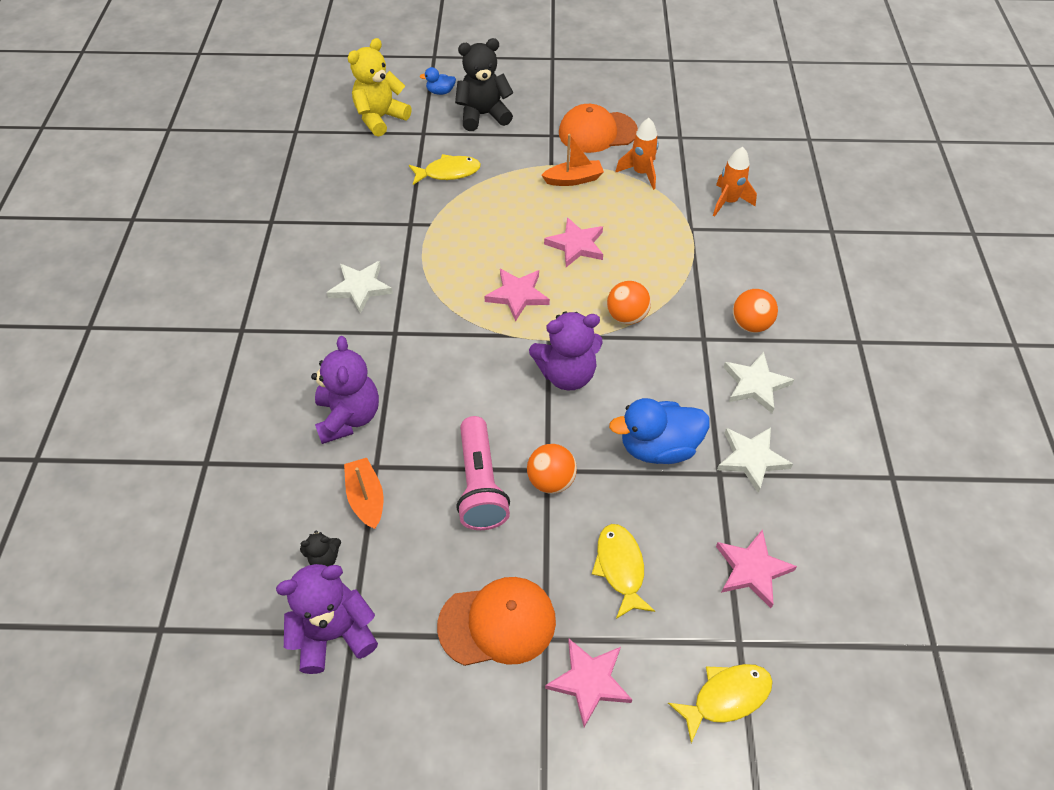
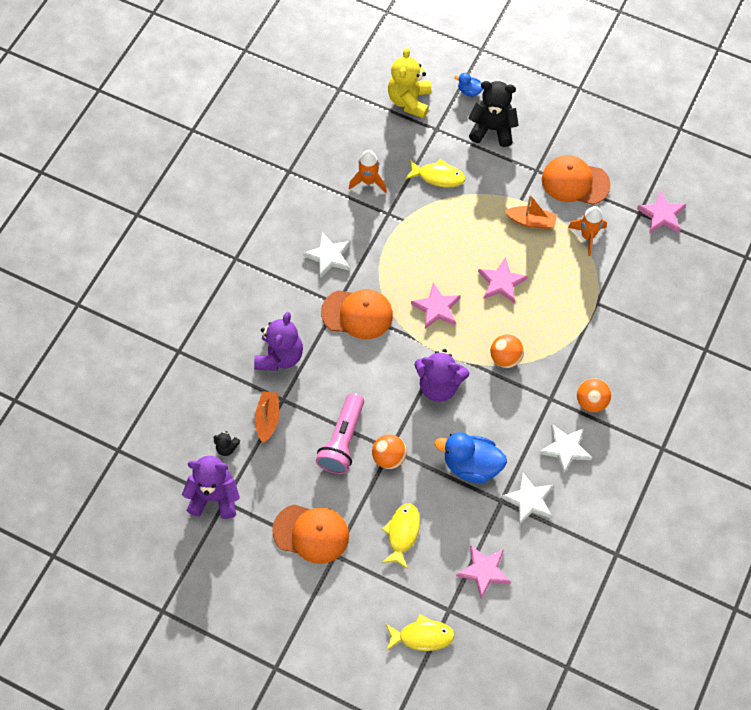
camera: 25 degrees right, 10 degrees up
yellow teddy bear [348,38,412,137] -> yellow teddy bear turned 60 degrees counterclockwise [388,48,431,118]
pink star [545,639,632,727] -> pink star moved to [637,190,686,233]
orange rocket [713,147,757,217] -> orange rocket moved to [349,150,387,193]
none -> orange cap [321,289,393,339]

